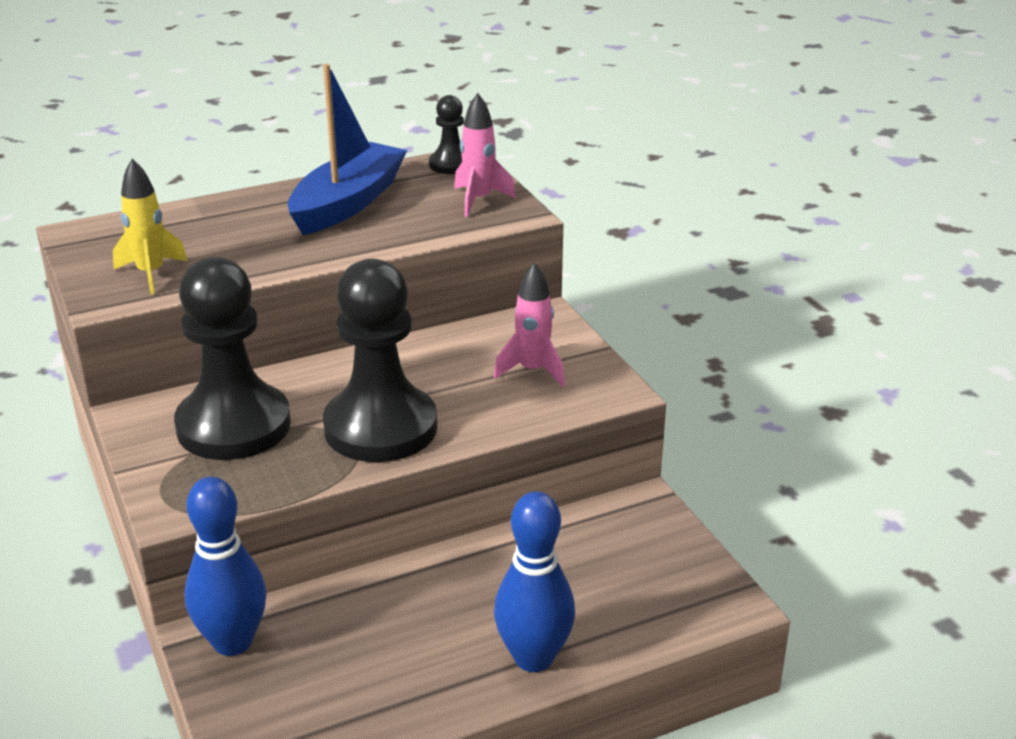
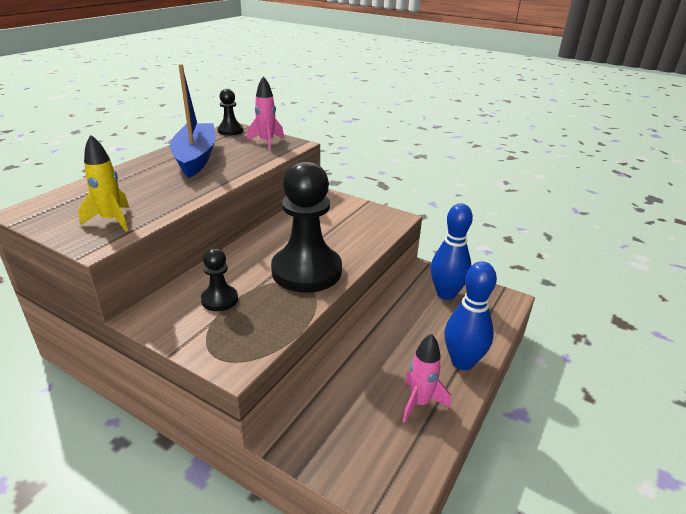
camera: 35 degrees left, 0 degrees up
black pawn [174,257,291,460] -> black pawn [201,248,238,311], size x0.47
blue bowling pin [184,477,267,656] -> blue bowling pin moved to [431,203,473,300]
pink rocket [494,262,565,387] -> pink rocket moved to [402,333,451,423]

